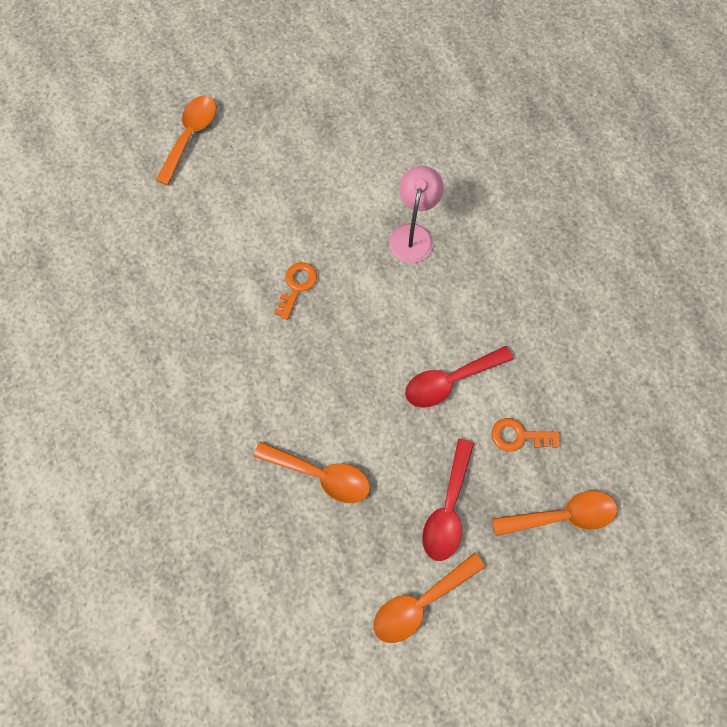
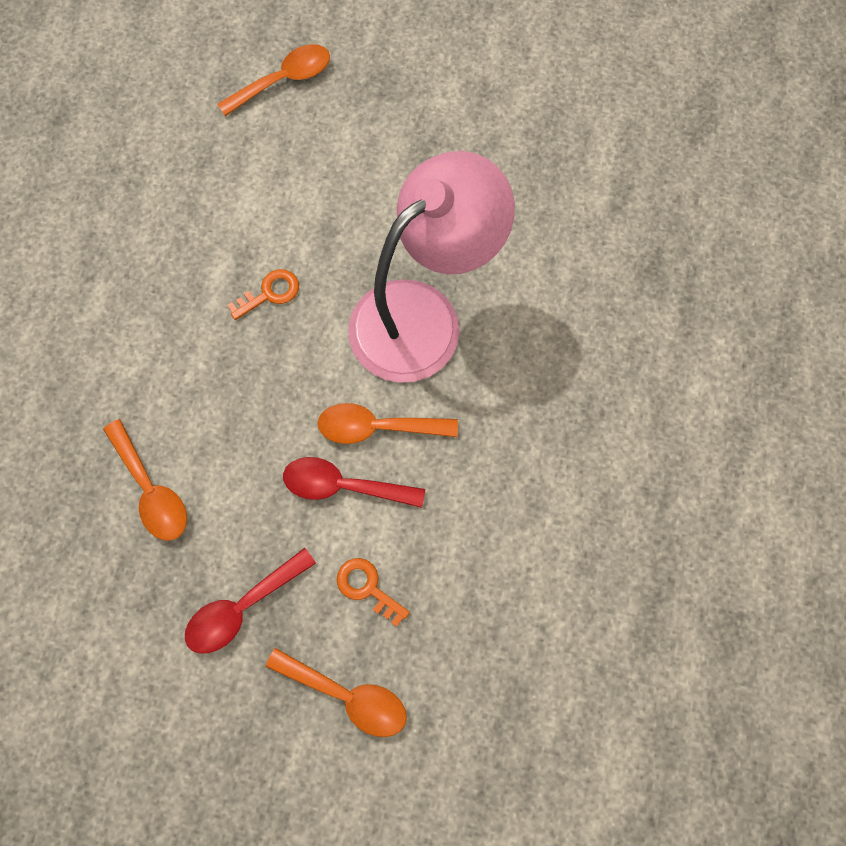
camera: 35 degrees right, 0 degrees up
orange spoon [373,553,485,643] -> orange spoon moved to [317,403,458,444]
pink lamp [389,166,444,263] -> pink lamp [348,151,515,383], size x2.06

